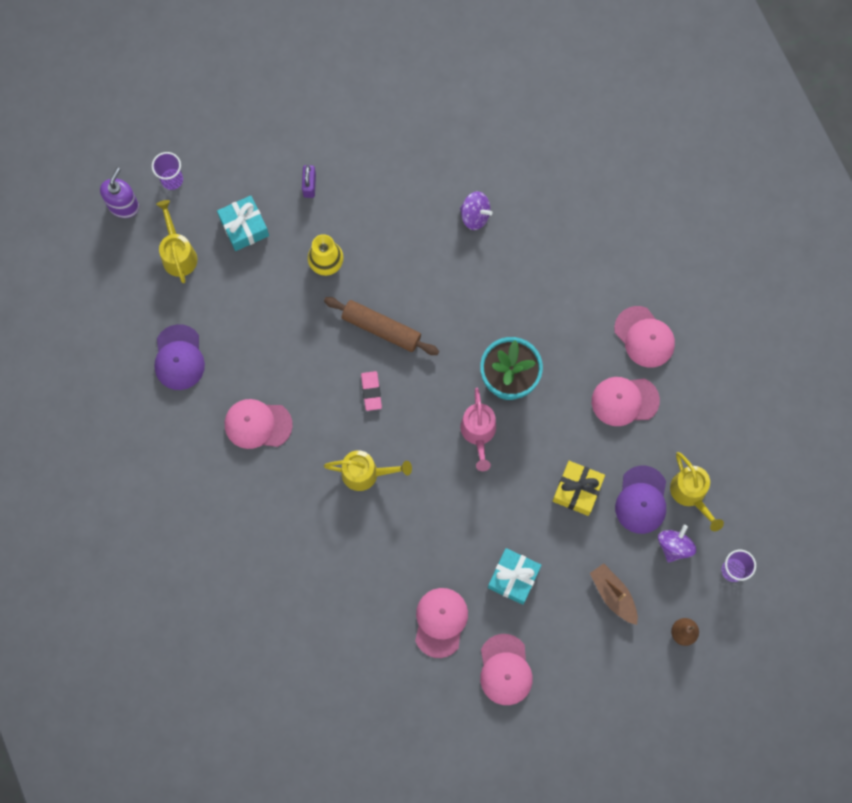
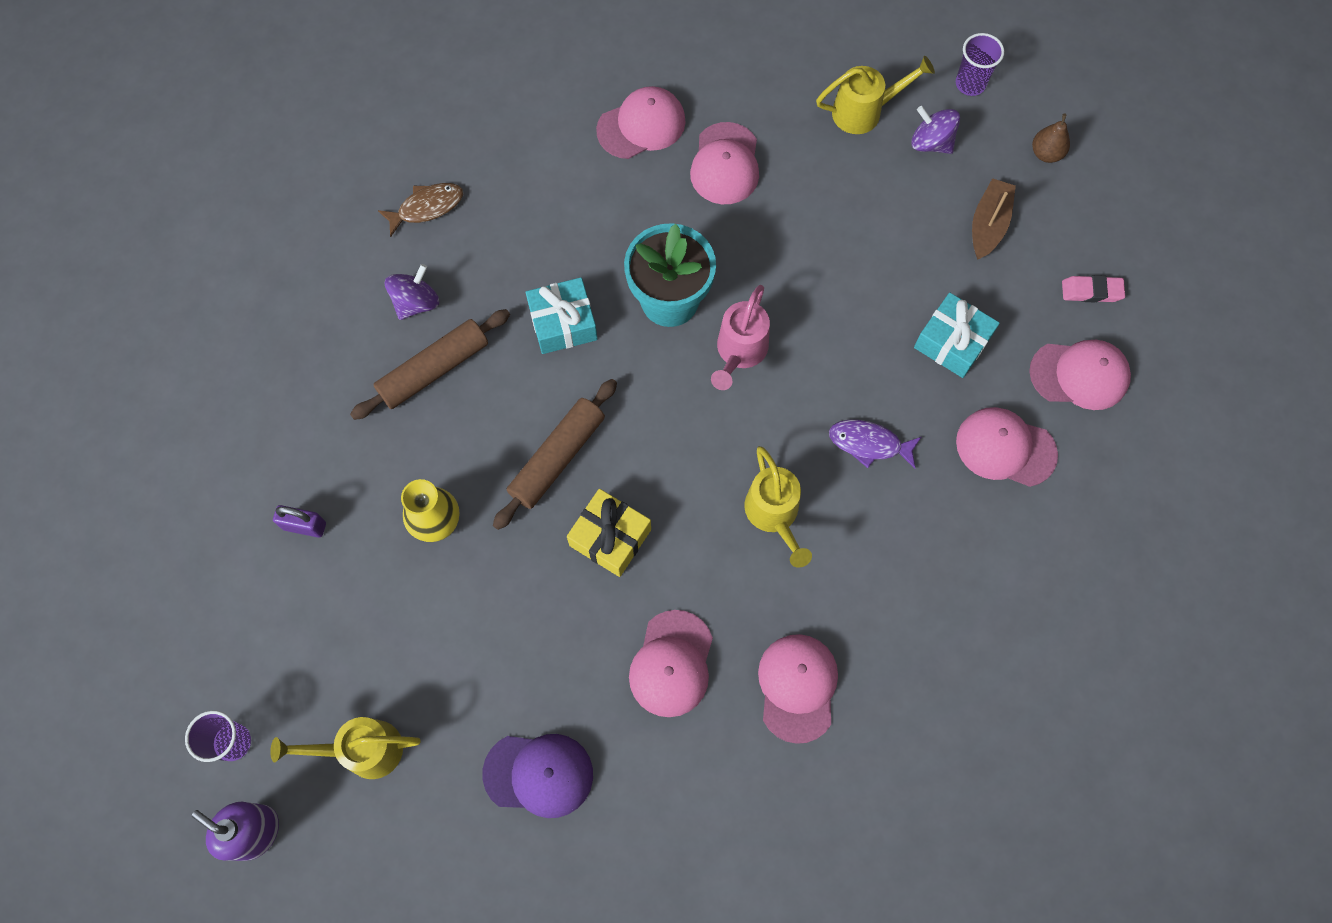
camera: 80 degrees left, 5 degrees down
turquoise gift [217,195,269,251] -> turquoise gift moved to [526,277,598,354]
yellow watering can [324,450,412,491] -> yellow watering can turned 150 degrees clockwise [744,446,812,568]
pink eraser [361,371,382,411] -> pink eraser moved to [1062,275,1125,303]
pink watering can [460,388,496,471] -> pink watering can turned 105 degrees clockwise [711,285,770,390]
yellow gift [553,461,605,516] -> yellow gift moved to [567,489,651,577]
brown boat [590,563,638,625] -> brown boat turned 135 degrees clockwise [972,178,1016,259]
purple cap [615,466,666,534] -> none
none -> brown rolling pin [350,309,510,420]
none -> brown fish [378,183,463,237]
none -> pink cap [758,634,838,744]
none -> purple fish [829,420,921,469]

